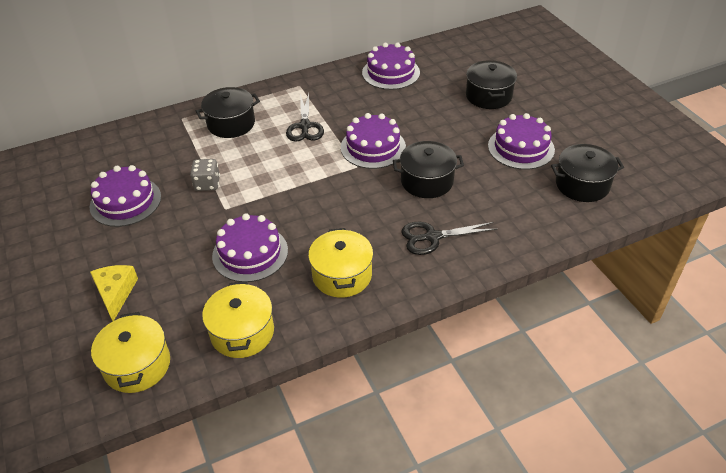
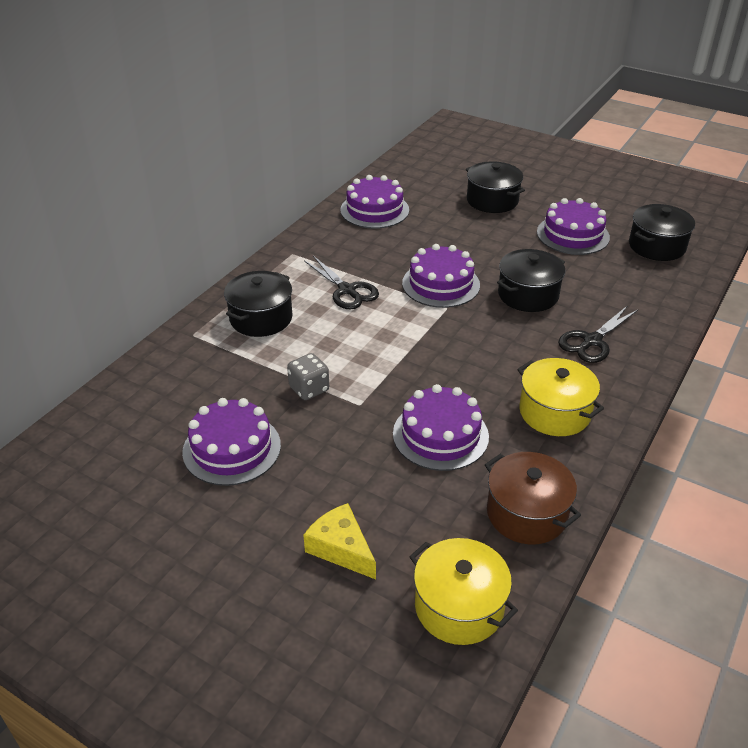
camera: 35 degrees left, 5 degrees down
yellow pot [202,281,274,358] -> brown pot [485,452,581,545]

